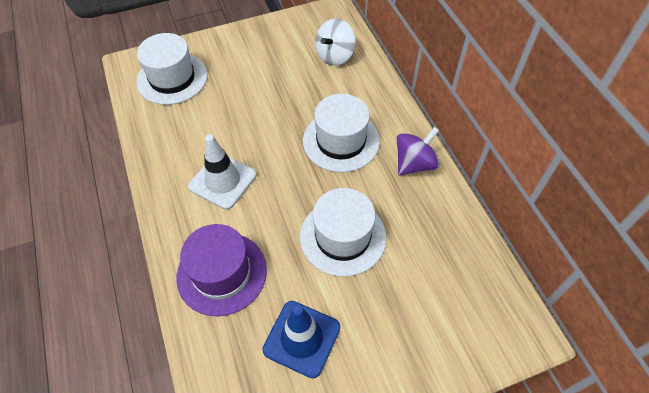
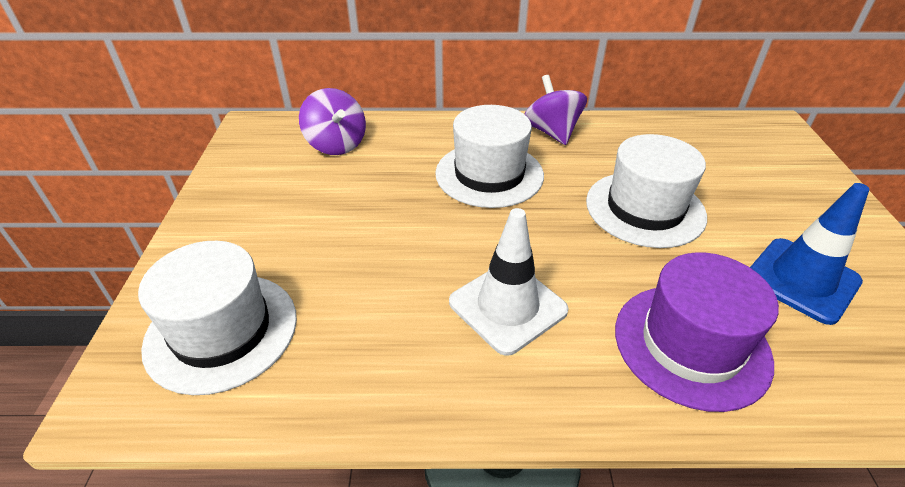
camera: 70 degrees left, 15 degrees down
white spinning top [315,19,356,66] -> purple spinning top [299,88,366,155]

